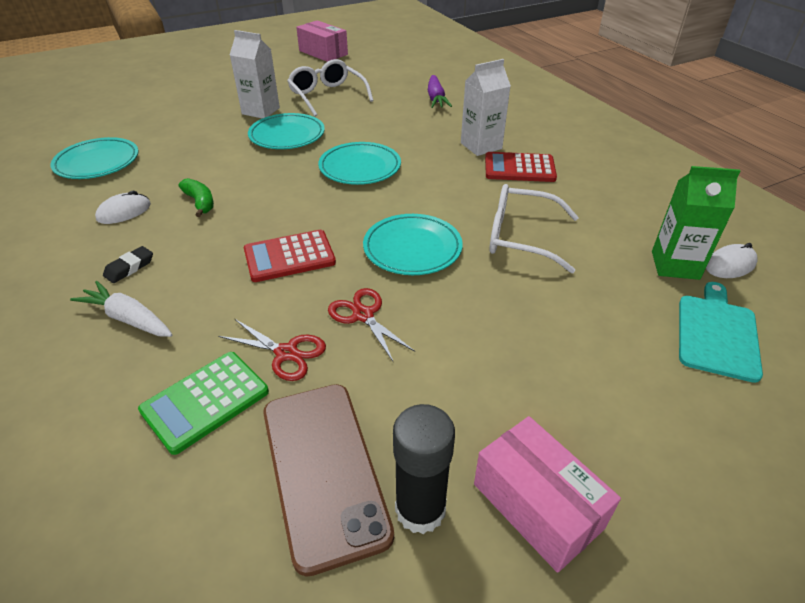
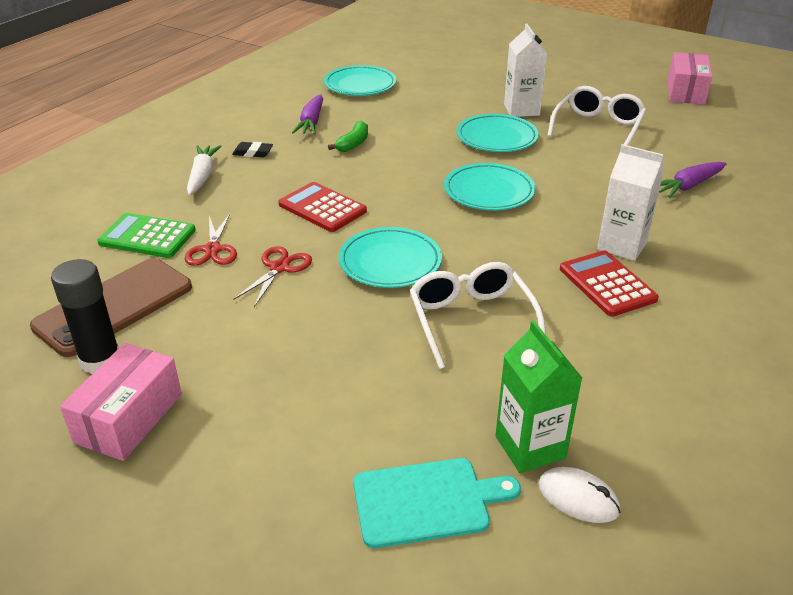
camera: 60 degrees right, 5 degrees down
white mouse [95,190,151,224] -> purple carrot [292,94,323,135]

